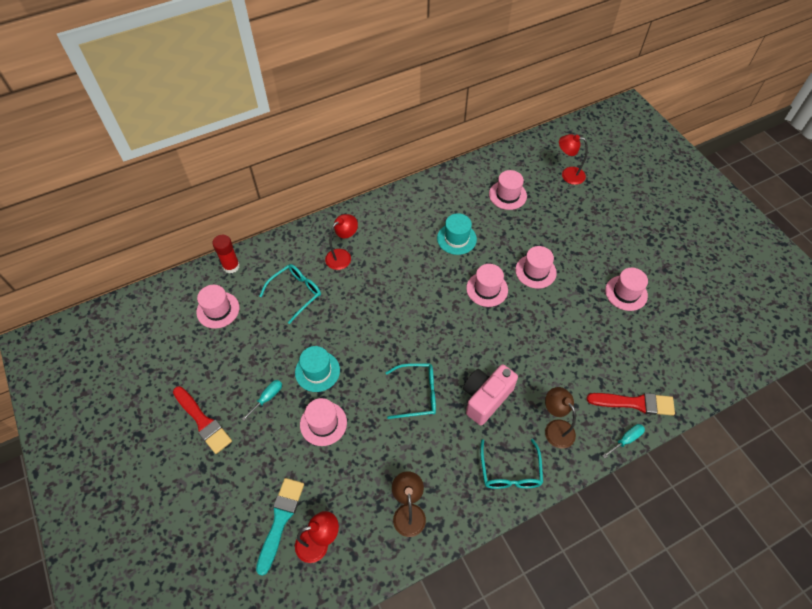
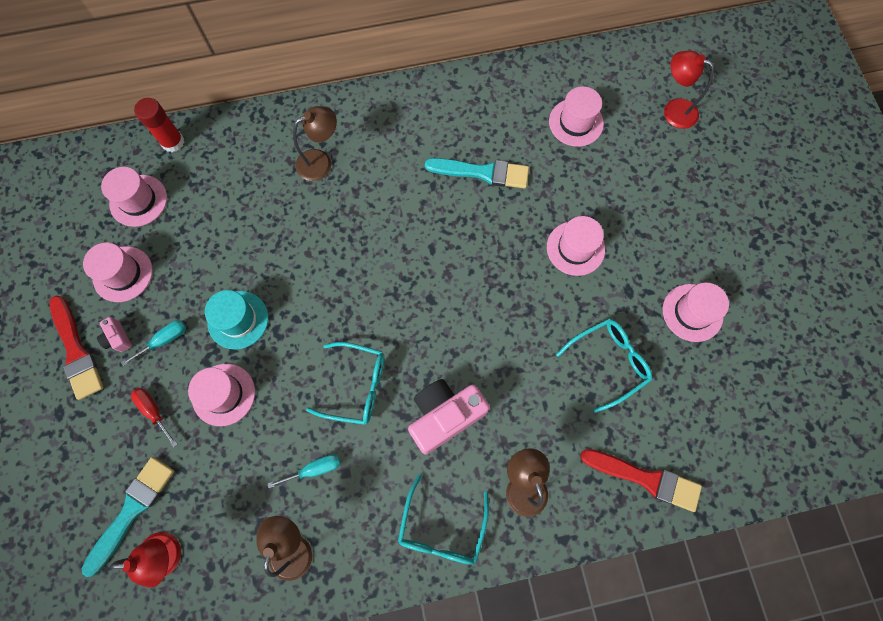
camera: 15 degrees right, 15 degrees up
turquoise glasses [260,264,321,324] -> turquoise glasses moved to [556,318,652,413]
red lamp [325,214,358,270] -> brown lamp [293,106,337,181]
turquoise hat [437,213,477,255] -> turquoise brush [425,158,529,189]
pink hat [466,264,508,307] -> pink hat moved to [83,243,153,302]
turquoise screwdriver [602,424,645,459] -> turquoise screwdriver moved to [267,454,340,488]
none -> pink camera [97,317,132,352]
none -> red screwdriver [131,388,177,447]

